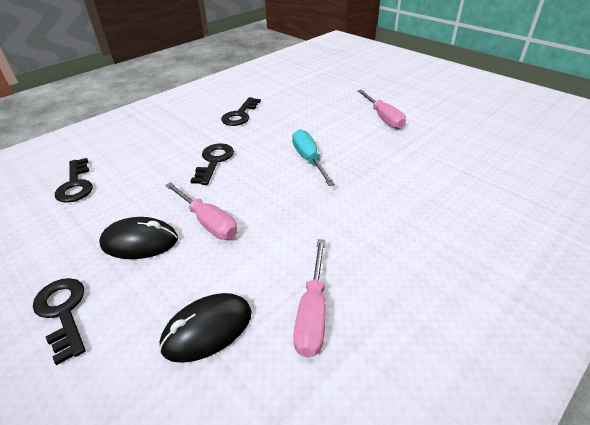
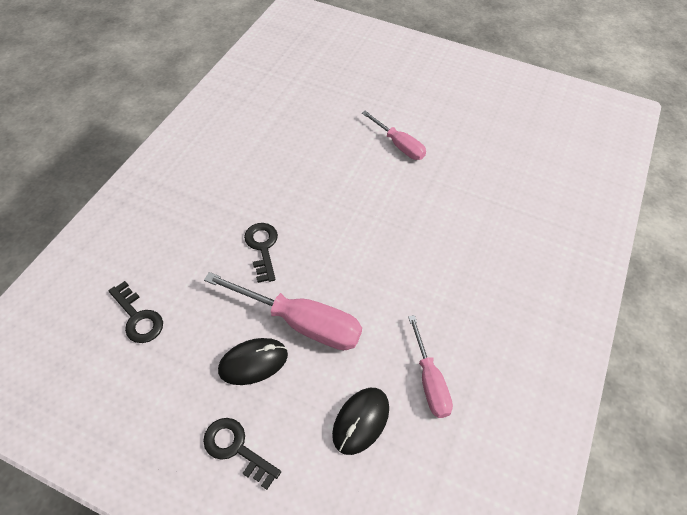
camera: 25 degrees left, 15 degrees up
pink screwdriver [165,182,237,240] -> pink screwdriver [204,272,362,350], size x1.62
black key [221,97,261,126] -> none
turquoise screwdriver [292,129,335,186] -> none

